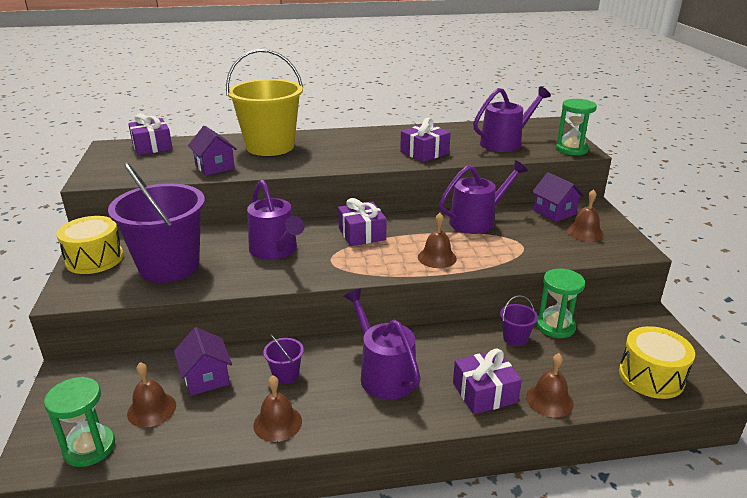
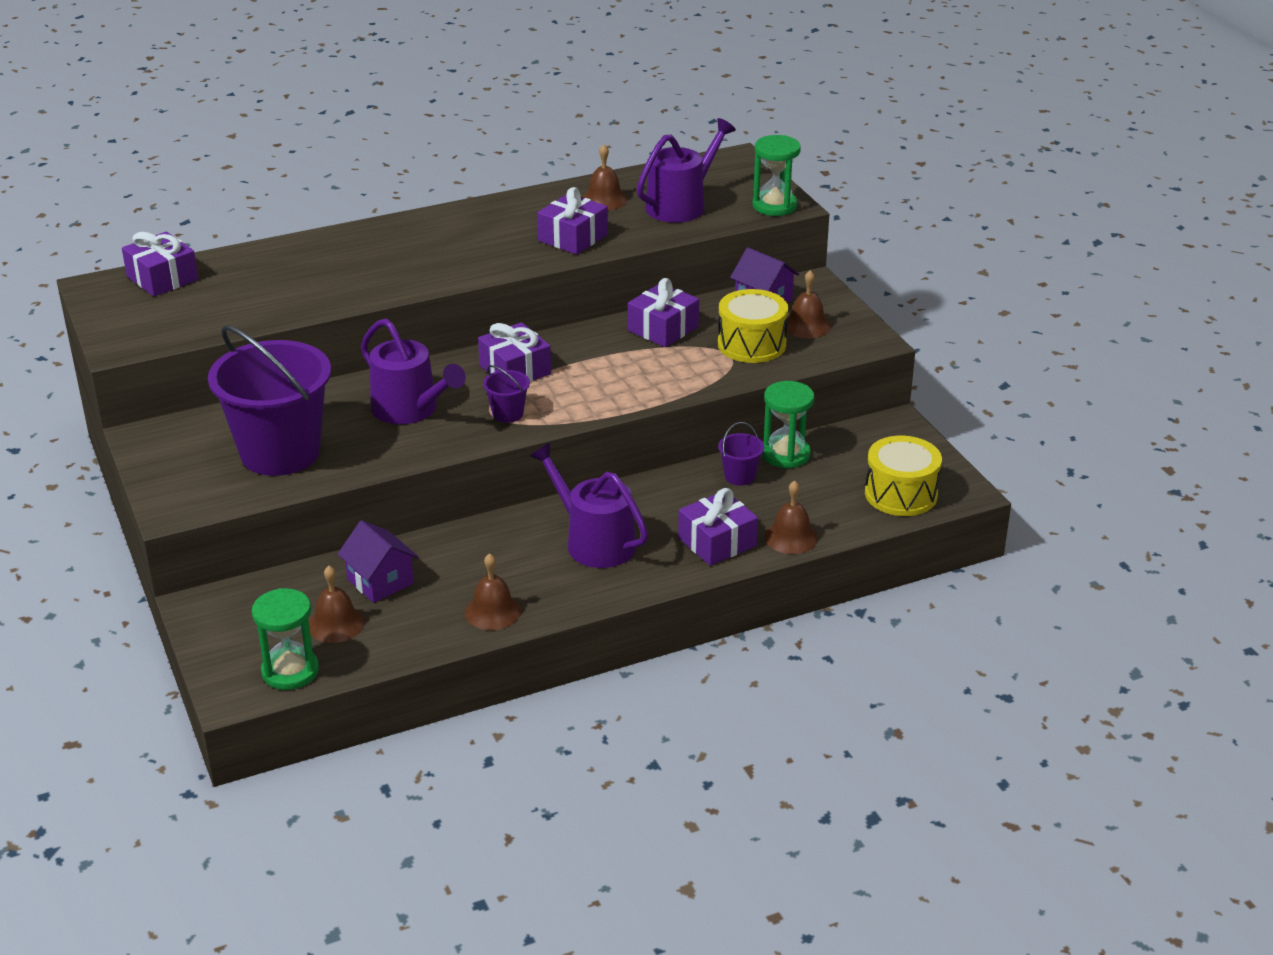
camera: 15 degrees left, 5 degrees up
yellow drum [56,216,124,274] -> yellow drum moved to [718,289,788,363]
purple house [188,126,237,175] -> none
yellow bucket [226,49,303,156] -> none
purple bucket [263,334,304,384] -> purple bucket moved to [483,365,530,423]
brown bell [418,213,457,268] -> brown bell moved to [583,144,628,211]
purple watering can [439,160,528,234] -> purple gift [628,278,699,347]

